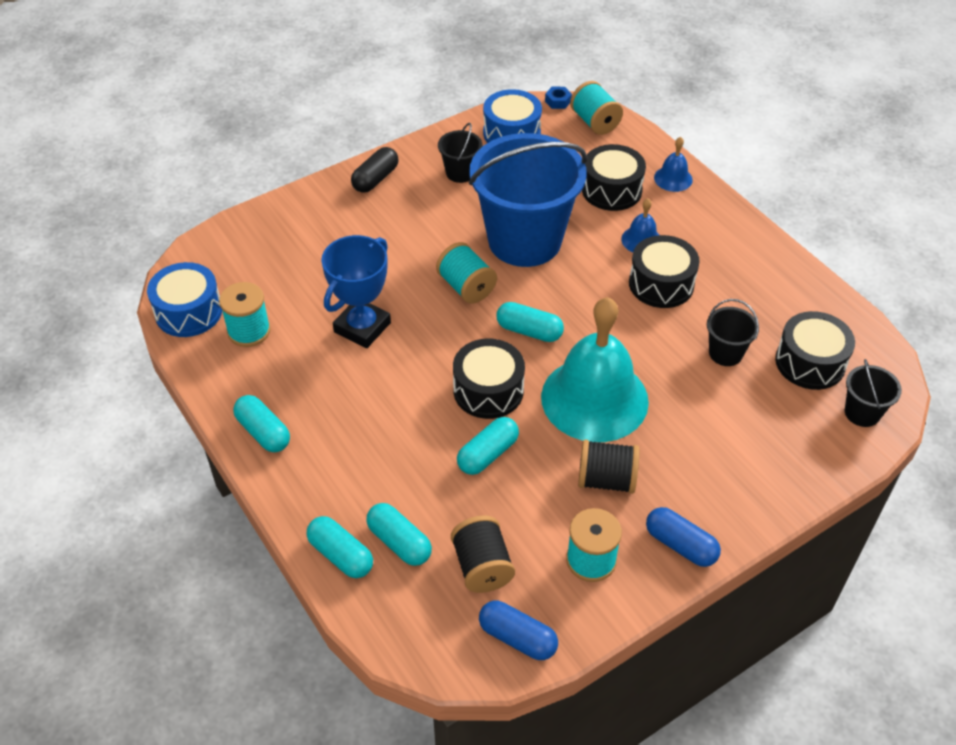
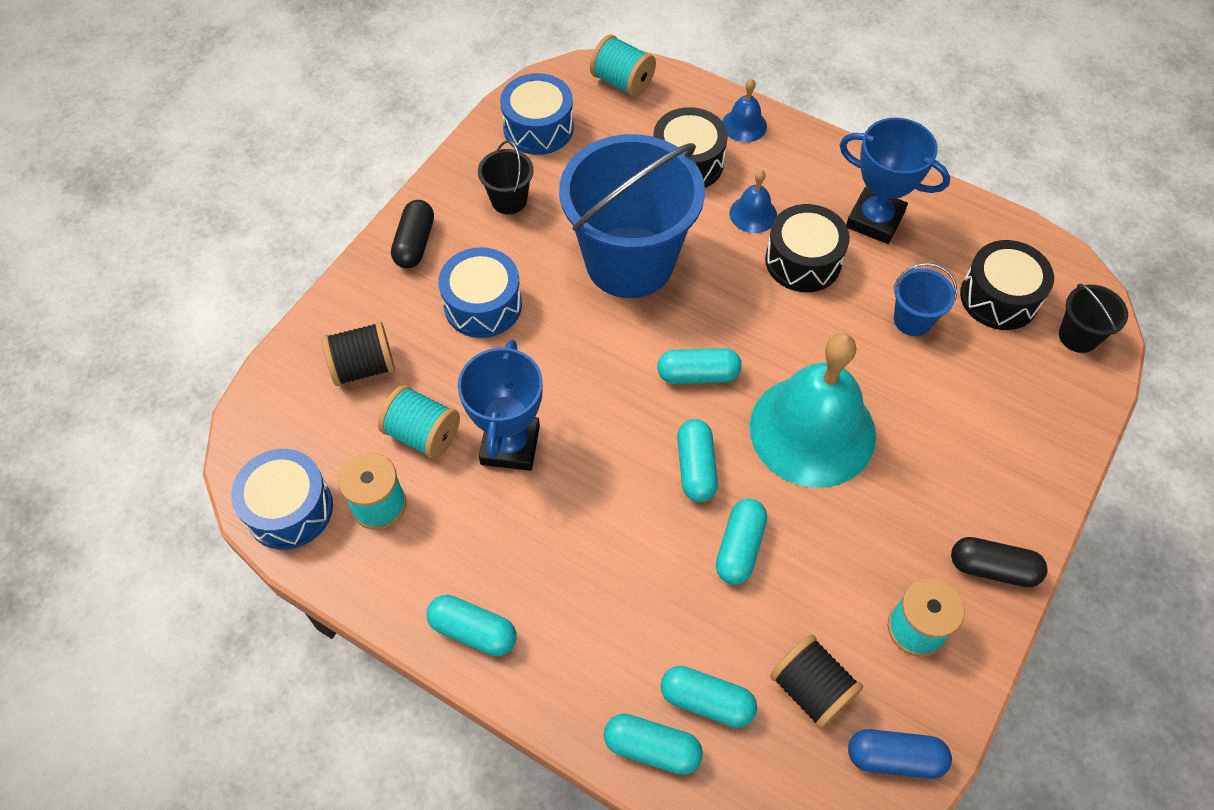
camera: 25 degrees left, 10 degrees up
turquoise spool [436,242,497,304] -> turquoise spool moved to [378,385,460,459]
black drum [453,339,525,419] -> turquoise capsule [677,419,718,502]
blue nut [545,87,572,109] -> none
black spool [578,440,639,494] -> black spool moved to [322,321,395,386]
blue capsule [646,507,721,567] -> black capsule [951,537,1048,587]
black bucket [707,299,759,366] -> blue bucket [894,263,957,336]
none -> blue drum [438,247,522,338]
none -> blue trophy [839,118,950,244]

